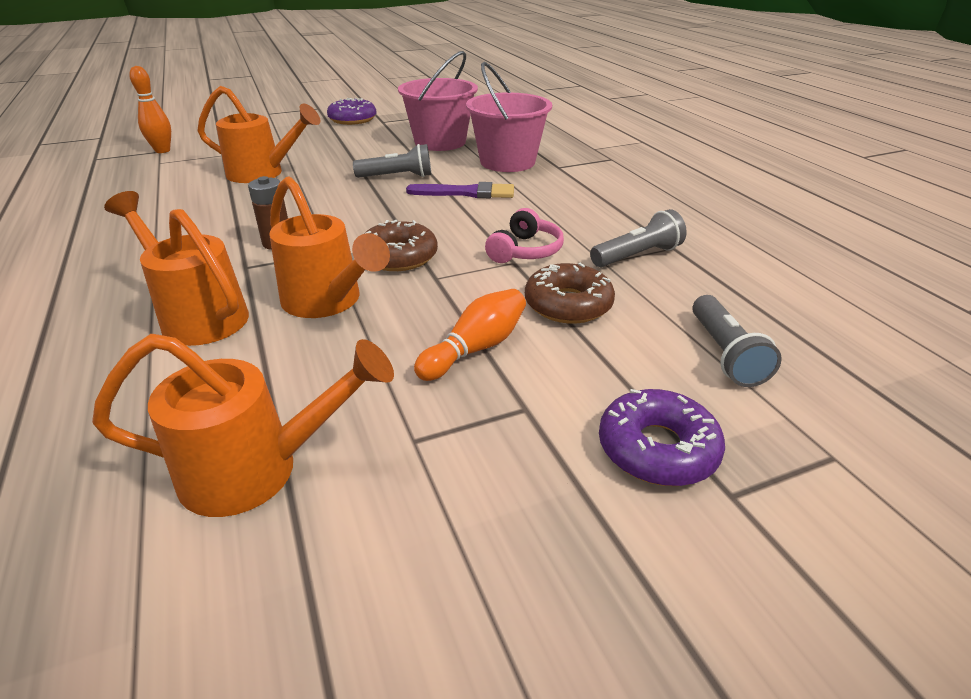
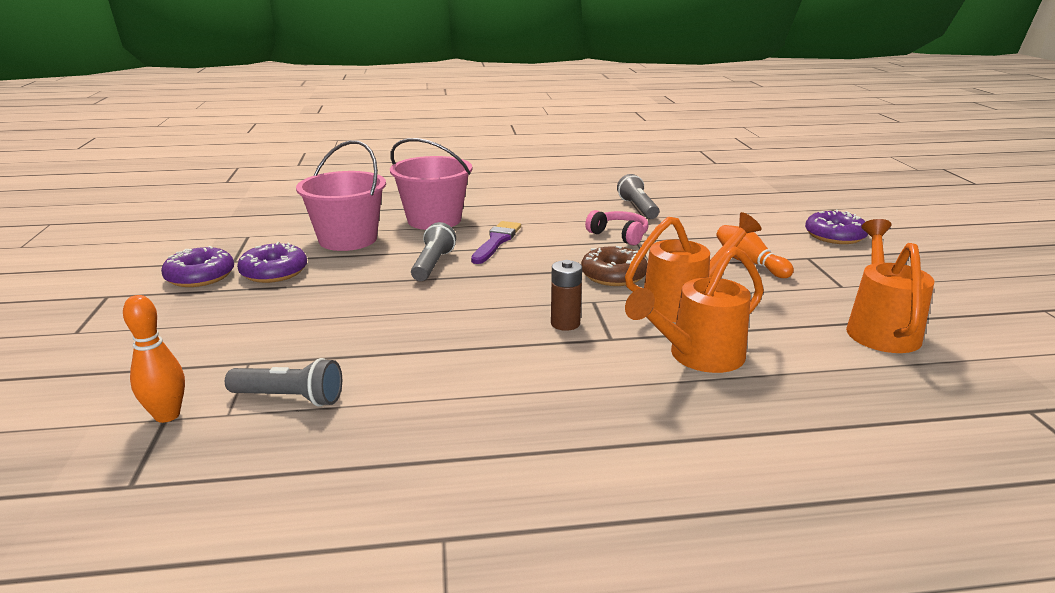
camera: 75 degrees left, 10 degrees down
orange watering can [197,86,320,183] -> none
brown donut [525,263,615,323] -> none
grey flashlight [692,295,782,387] -> grey flashlight moved to [225,358,342,407]
none -> purple donut [237,242,307,283]

